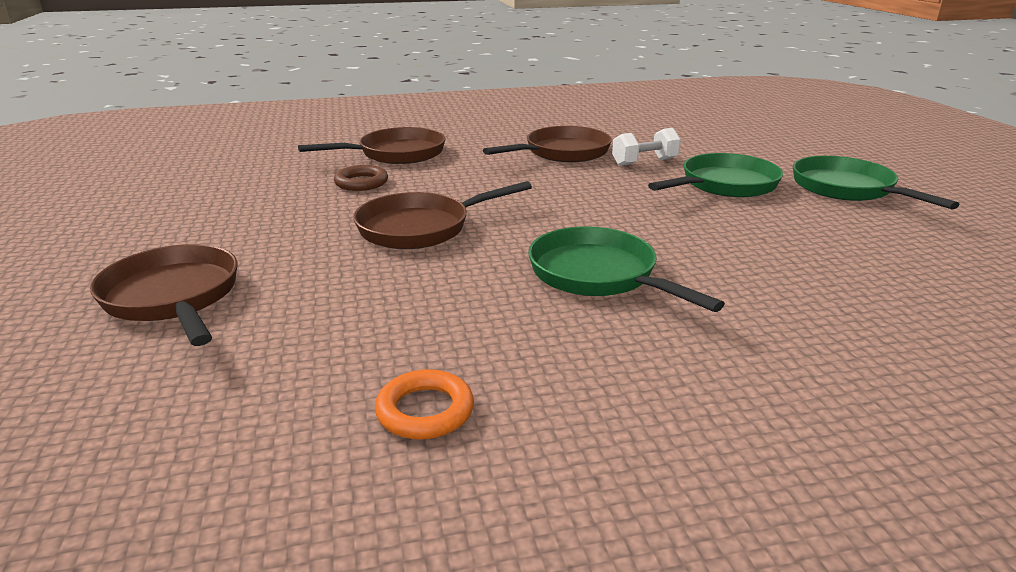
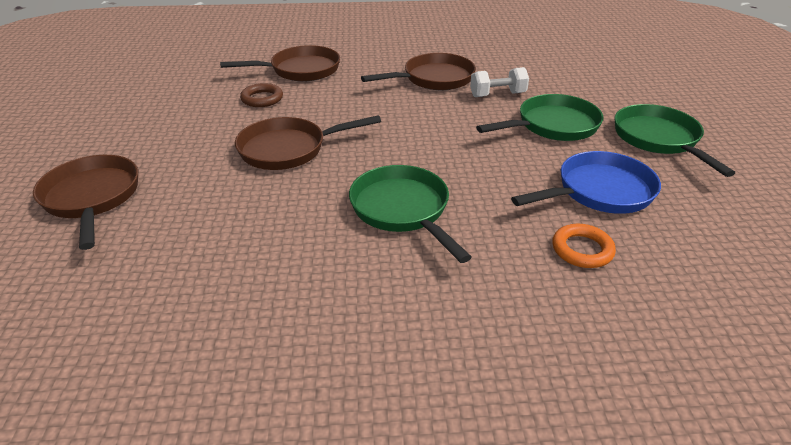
camera: 10 degrees right, 10 degrees up
orange ring [375,369,474,440] -> orange ring moved to [552,224,616,268]
none -> blue pan [511,151,661,214]

